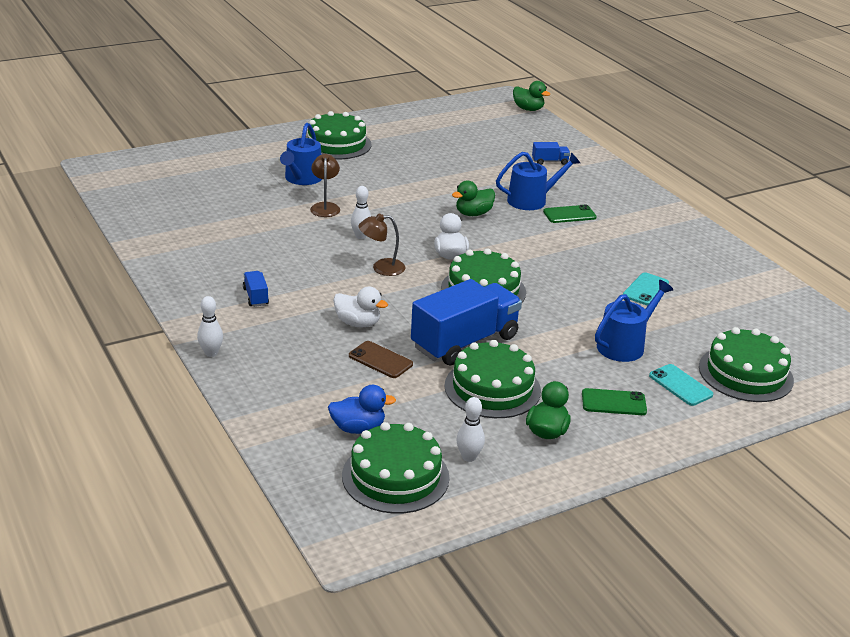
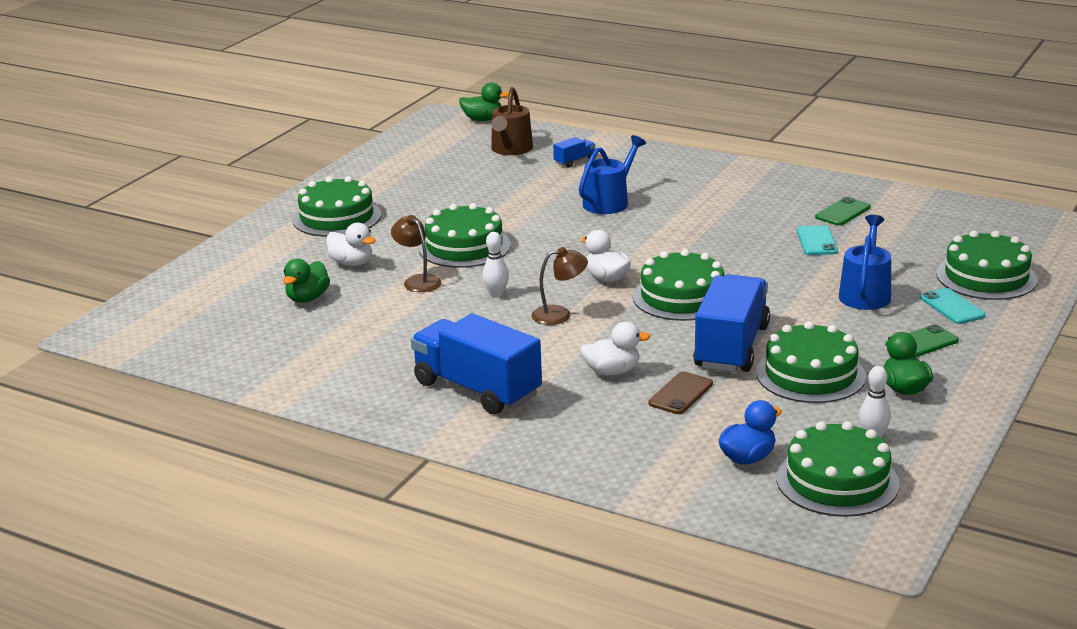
camera: 30 degrees left, 5 degrees down
white bowling pin [197,296,223,357] -> none
blue truck [243,271,269,307] -> blue truck [411,313,542,415], size x2.37
blue watering can [280,123,322,185] -> white duck [326,223,376,266]
brown phone [349,341,413,378] -> brown phone turned 60 degrees counterclockwise [648,371,713,414]
brown lamp [358,214,405,276] -> brown lamp turned 150 degrees counterclockwise [532,247,588,325]
green duck [452,181,495,216] -> green duck moved to [283,259,330,303]
green phone [543,205,597,223] -> green phone moved to [815,197,871,226]
turquoise phone [649,364,713,406] -> turquoise phone turned 45 degrees clockwise [920,288,986,324]
none -> green cake [418,203,511,268]
none -> brown watering can [491,87,533,155]

